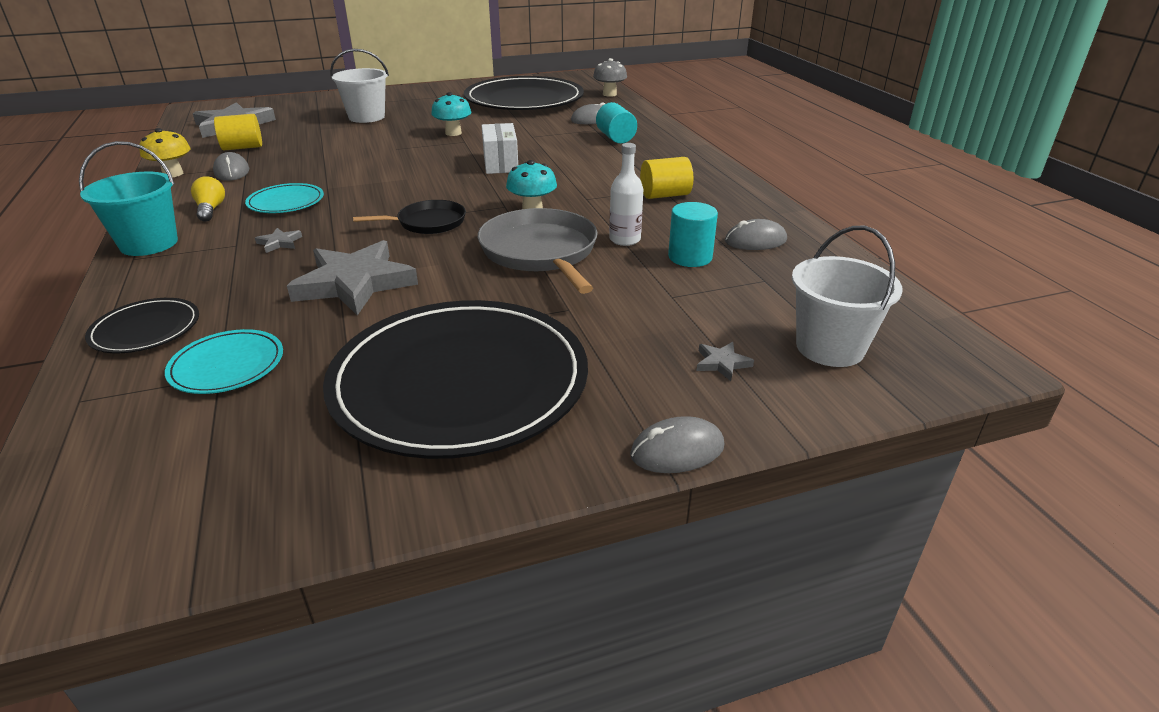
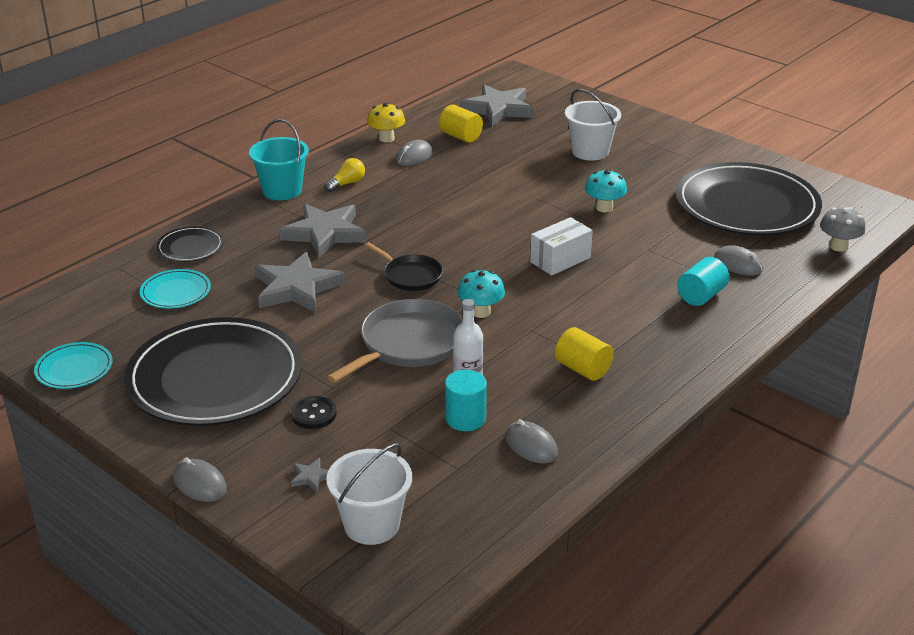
camera: 60 degrees right, 0 degrees up
turquoise plate [245,183,324,213] -> turquoise plate moved to [34,342,112,389]
grey star [255,228,302,253] -> grey star [279,204,367,258], size x2.49
none -> black button [291,396,337,429]

